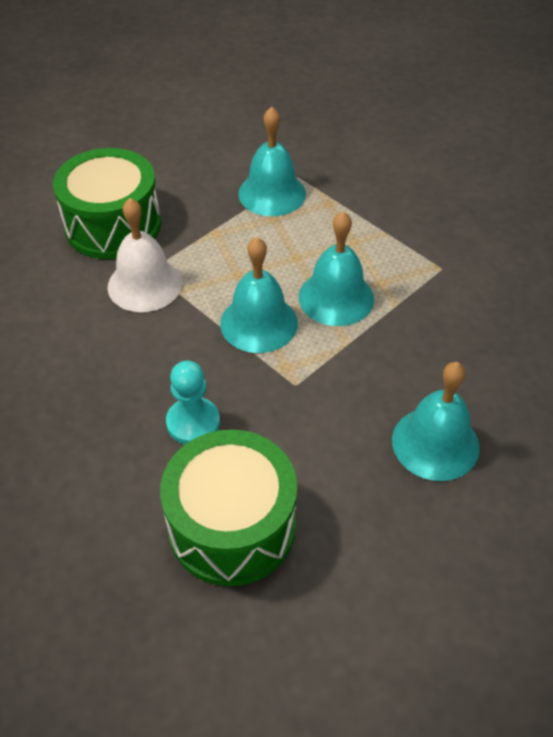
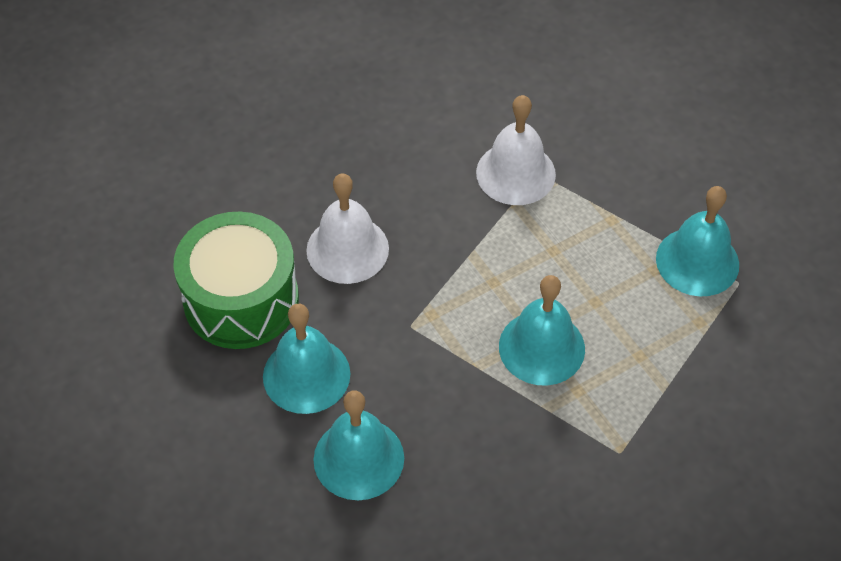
camera: 80 degrees right, 5 degrees up
green drum [53,148,161,259] -> none
turquoise pawn [166,361,220,444] -> white bell [306,173,389,284]
turquoise bell [220,237,298,353] -> turquoise bell moved to [263,304,350,414]

